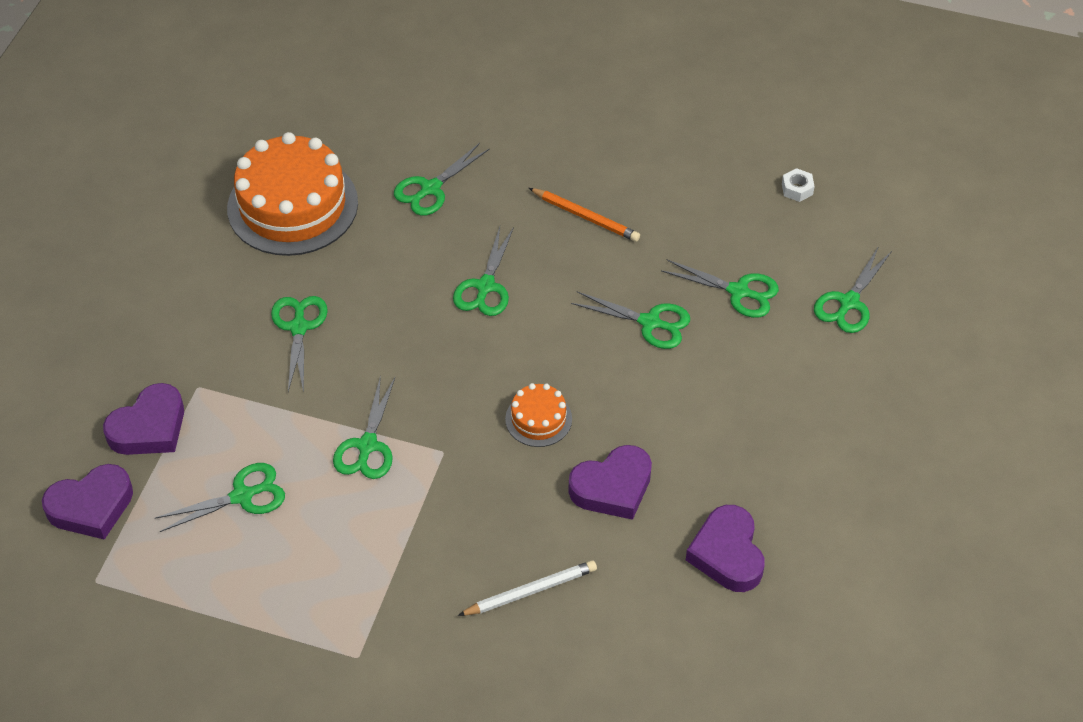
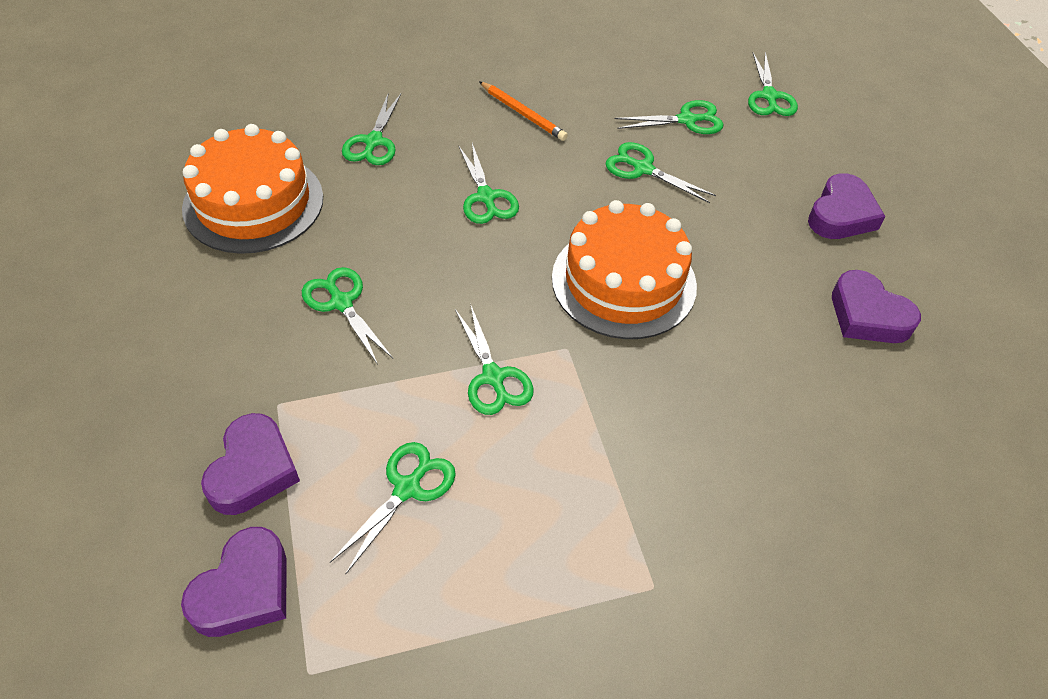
camera: 35 degrees left, 0 degrees up
white pencil [458,560,597,616] -> none
orange cake [505,383,572,447] -> orange cake [552,200,697,339], size x2.13
orange pencil [529,188,640,242] -> orange pencil turned 45 degrees clockwise [479,81,568,141]
purple heart [568,445,652,520] -> purple heart moved to [808,173,885,239]
green scissors [571,292,690,349] -> green scissors turned 135 degrees counterclockwise [605,142,716,203]
white nut [782,168,815,202] -> none

